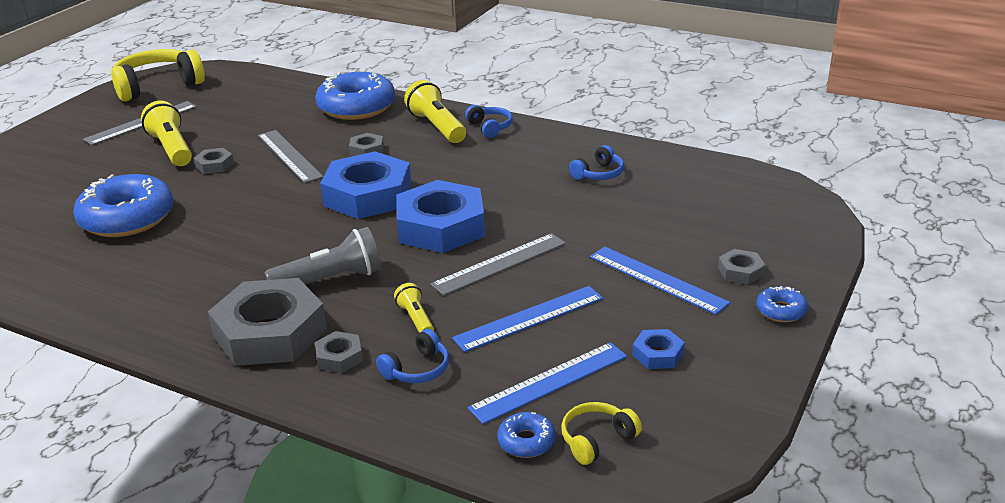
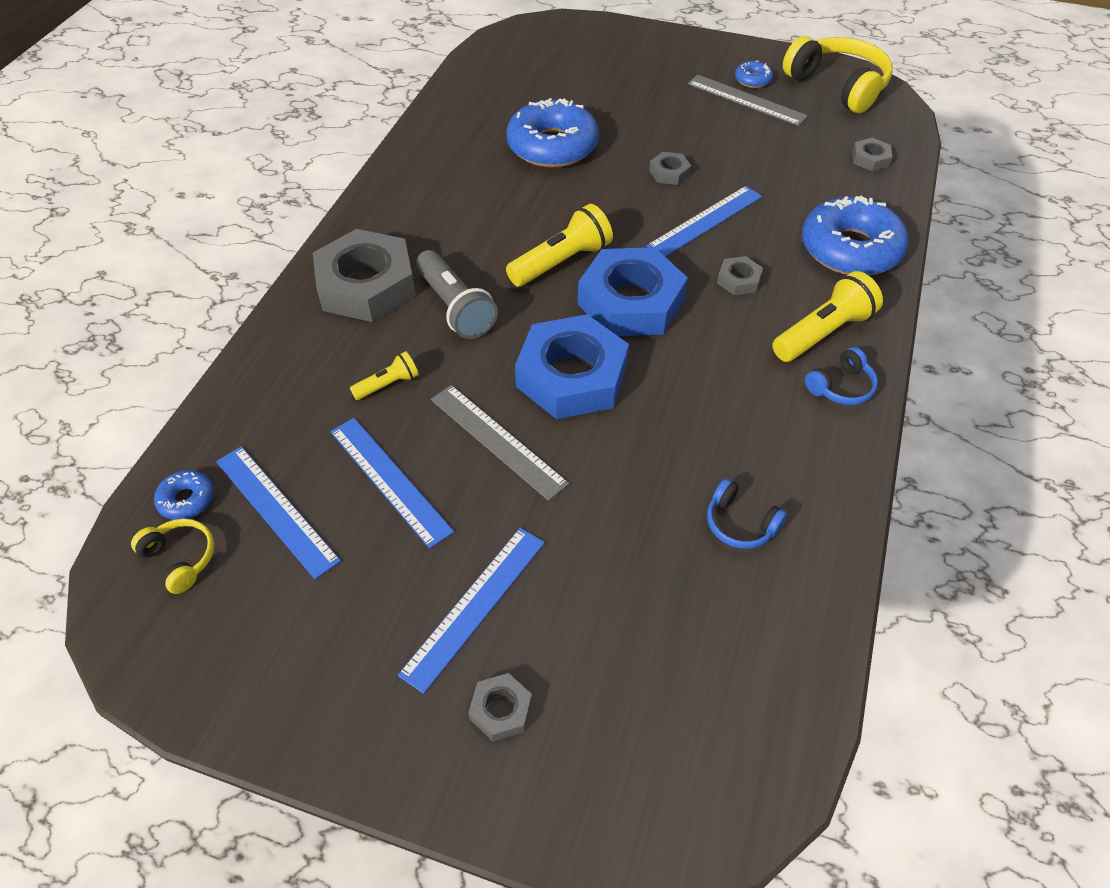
camera: 80 degrees right, 20 degrees up
yellow flashlight [141,101,192,166] -> yellow flashlight moved to [506,204,613,287]
grey ruler [258,130,323,183] -> blue ruler [647,186,762,257]
grey nut [315,331,363,373] -> grey nut moved to [852,138,892,171]
blue headphones [376,329,449,383] -> none
blue nut [632,329,685,369] -> none
blue donut [756,286,808,322] -> blue donut moved to [735,61,773,88]

